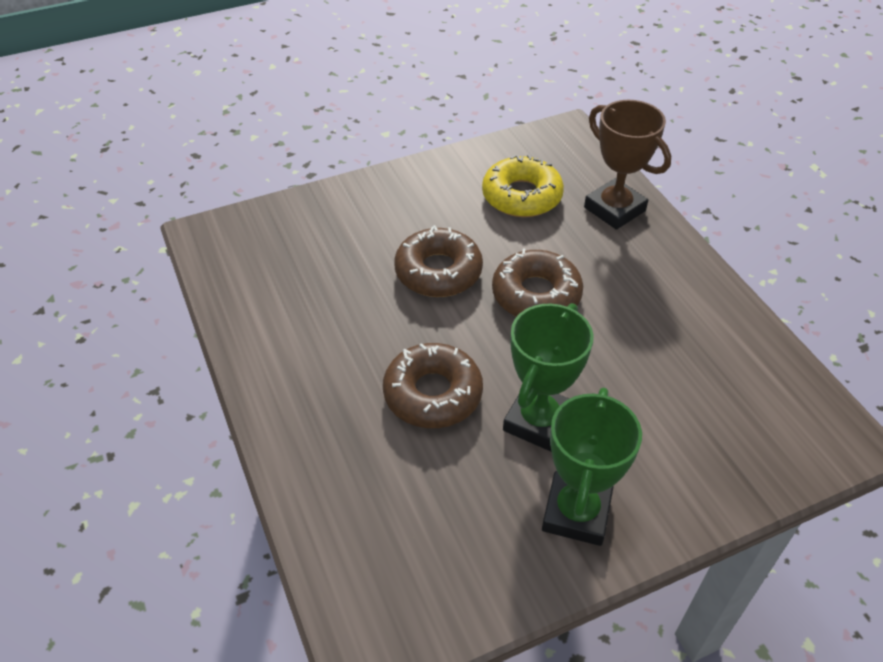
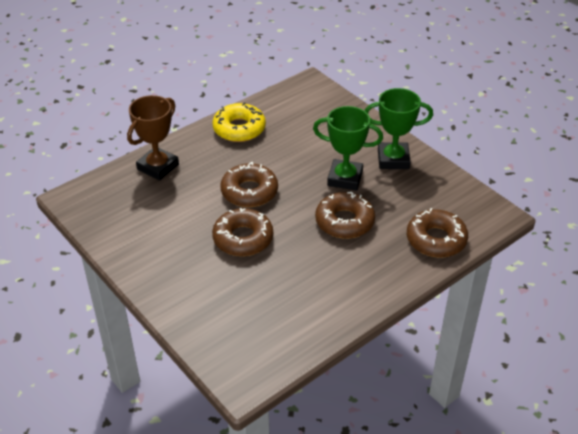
camera: 105 degrees left, 5 degrees down
yellow donut [482,155,564,217] -> yellow donut moved to [212,102,266,142]
none -> brown donut [407,208,468,258]

